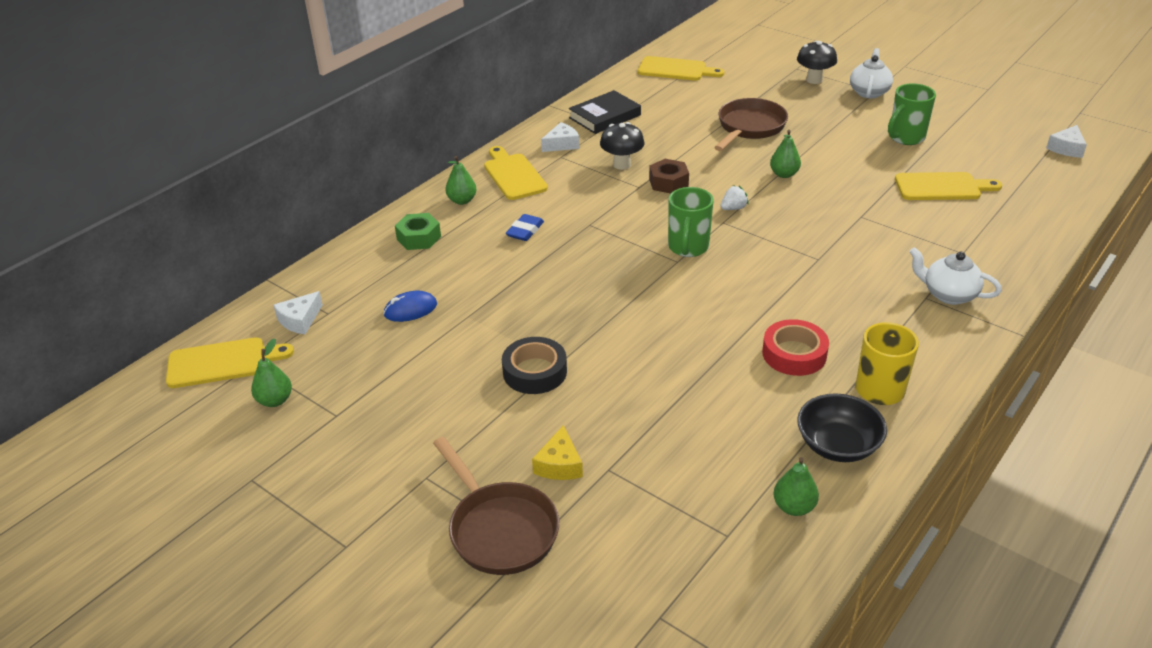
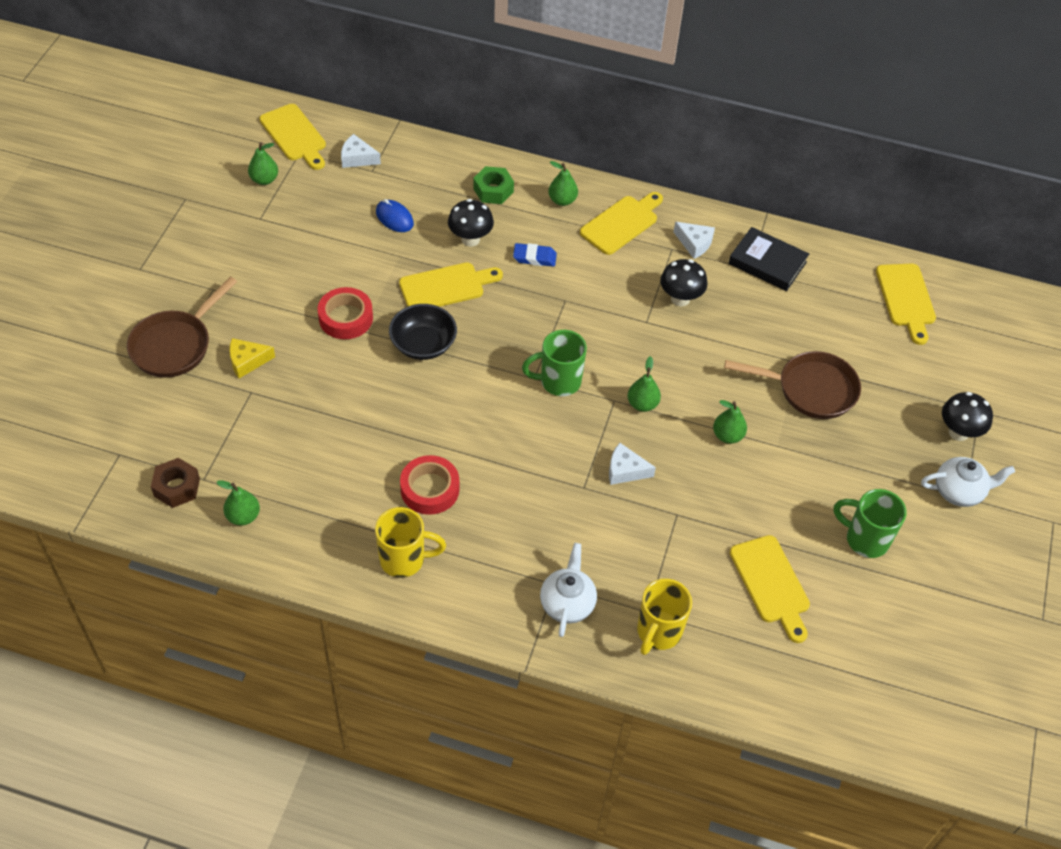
camera: 65 degrees right, 15 degrees up
black tape [502,337,567,394] -> red tape [318,287,373,339]
brown nut [649,159,689,194] -> brown nut moved to [151,458,200,508]
white strawberry [721,185,749,210] -> green pear [627,356,661,412]
black bowl [797,394,887,462] -> black bowl moved to [389,304,457,360]
white cheese [1046,125,1087,158] -> white cheese moved to [609,443,656,485]
none -> yellow cutting board [399,262,503,307]
none -> black mushroom [448,199,494,247]
none -> yellow mug [637,579,692,655]

